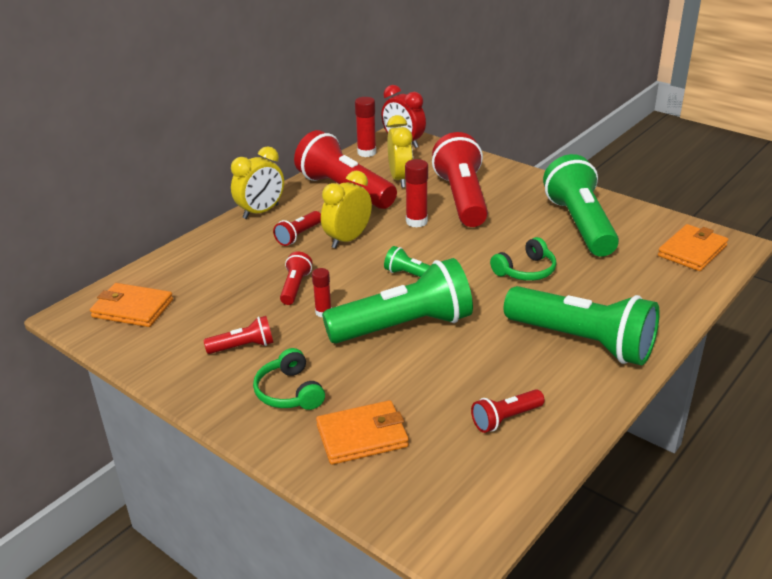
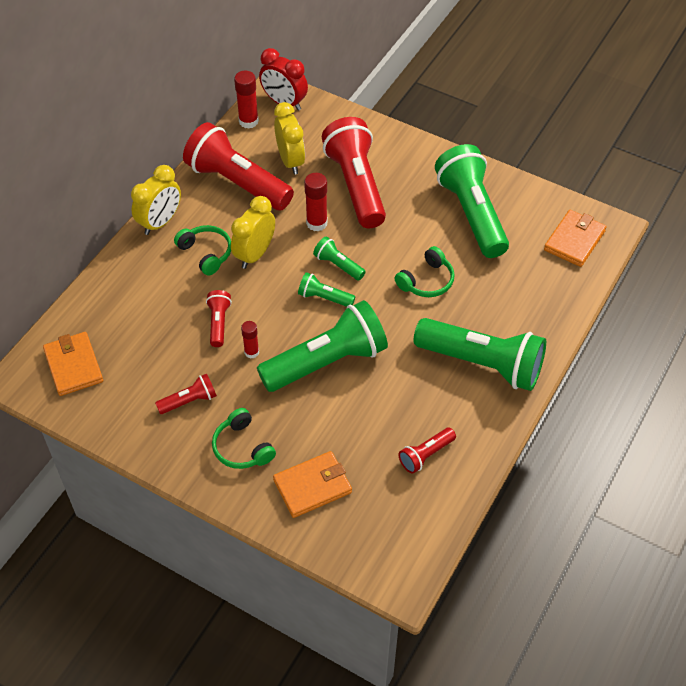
camera: 10 degrees left, 20 degrees up
orange wallet [90,283,173,327] -> orange wallet turned 60 degrees clockwise [43,332,103,396]
red flashlight [273,211,321,246] -> green headphones [174,225,231,275]
none -> green flashlight [313,236,366,281]

